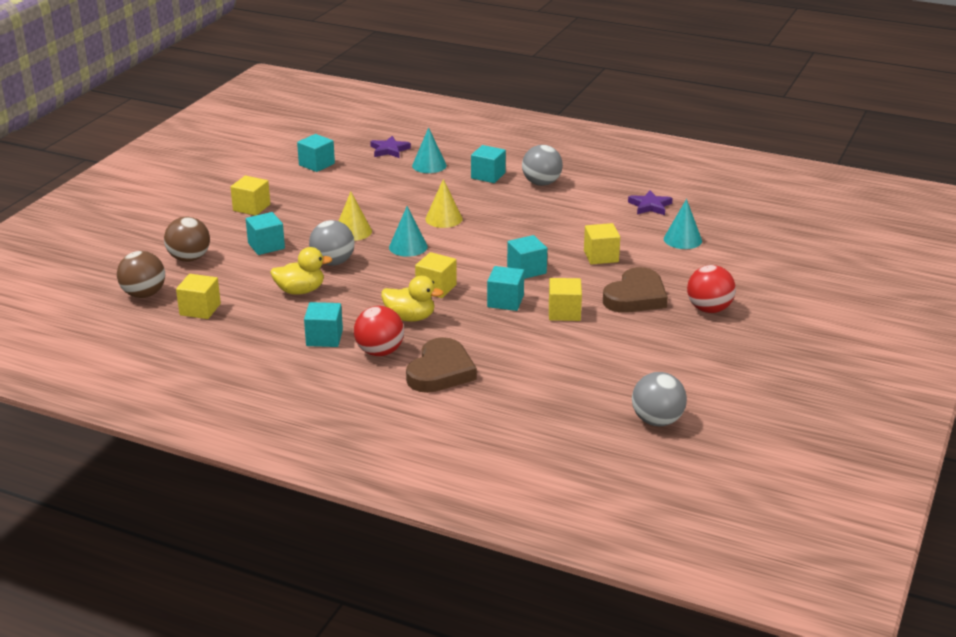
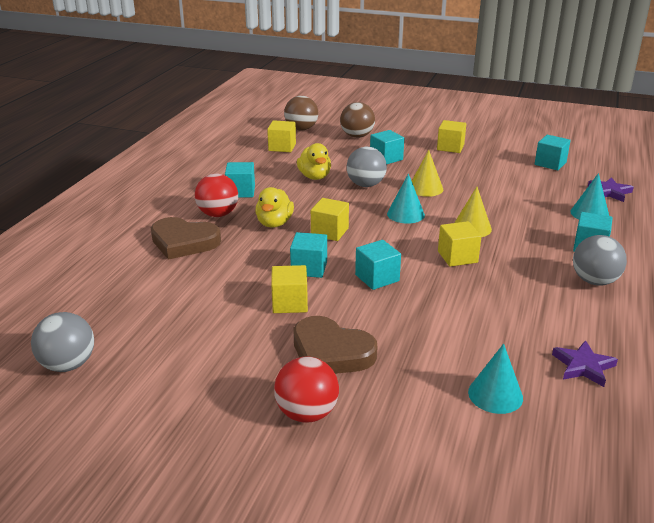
camera: 85 degrees right, 0 degrees up
yellow cube [584,223,620,264] -> yellow cube moved to [438,221,482,267]

